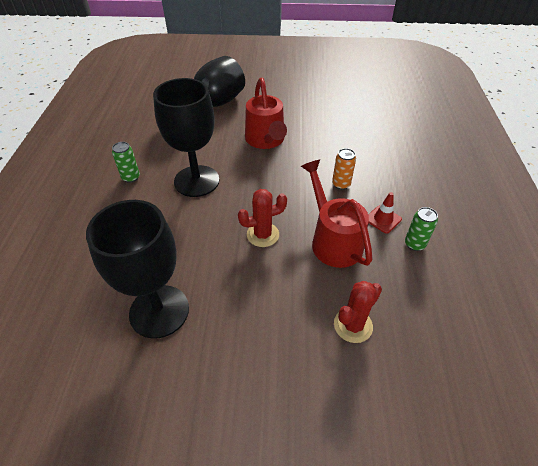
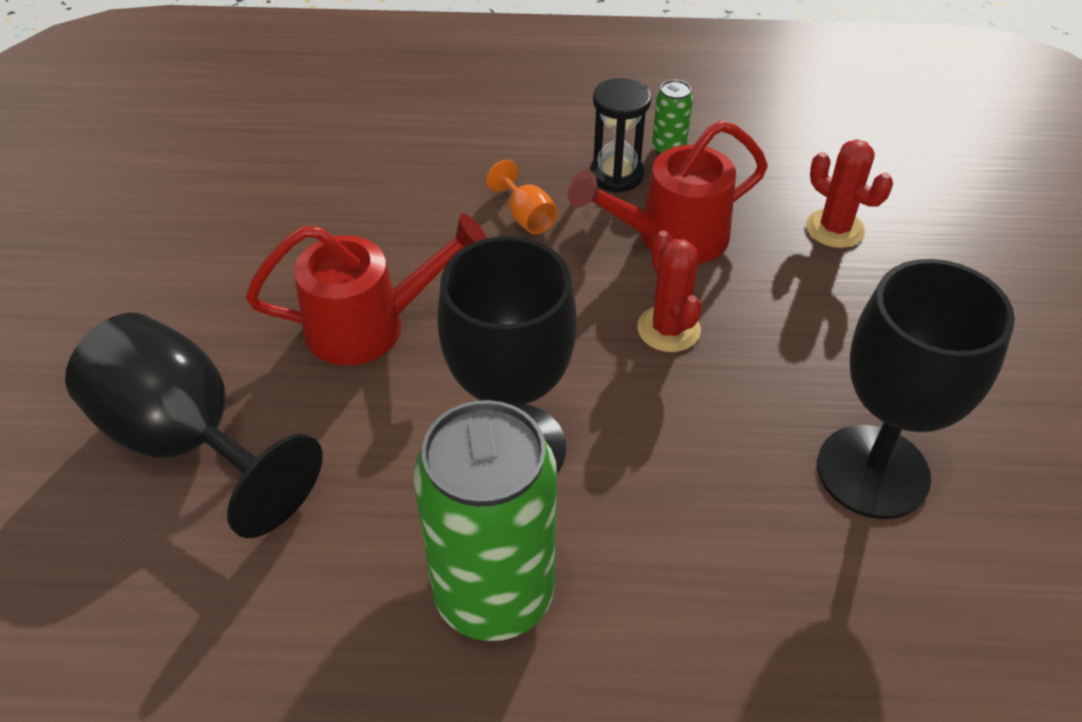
camera: 90 degrees left, 0 degrees up
green can [112,142,140,183] -> green can [414,400,557,641], size x2.40
orange can [332,148,356,190] -> orange goblet [486,160,558,234]
red traffic cone [368,192,402,234] -> black hourglass [590,78,651,193]

